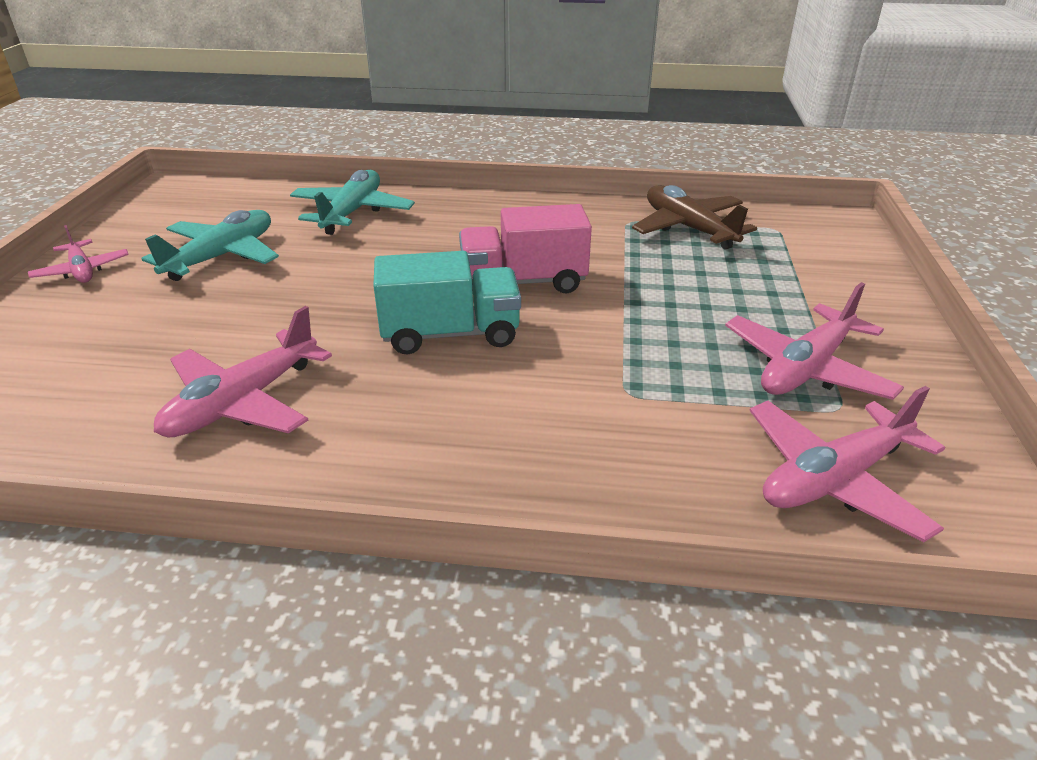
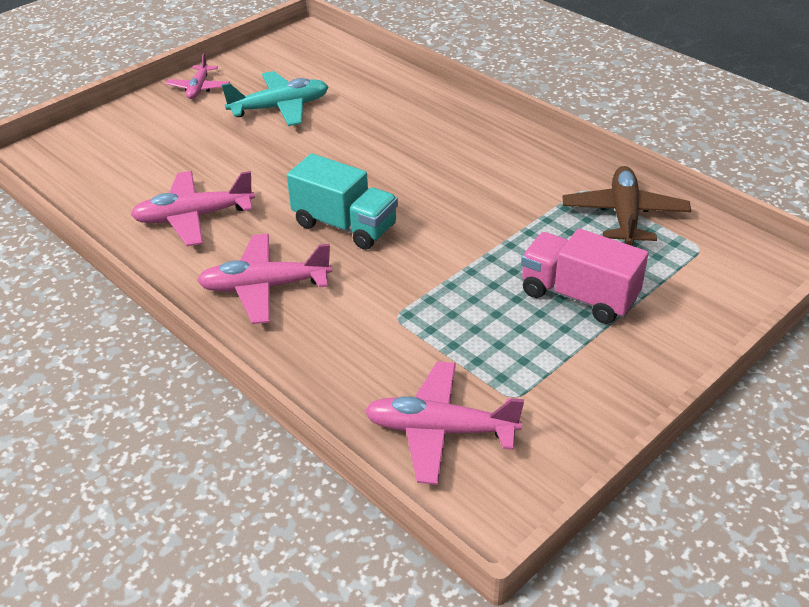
camera: 40 degrees right, 5 degrees up
turquoise plane [290,170,415,235] -> none
pink truck [459,204,592,294] -> pink truck moved to [521,229,649,324]
pink plane [725,282,904,400] -> pink plane moved to [197,234,332,324]

